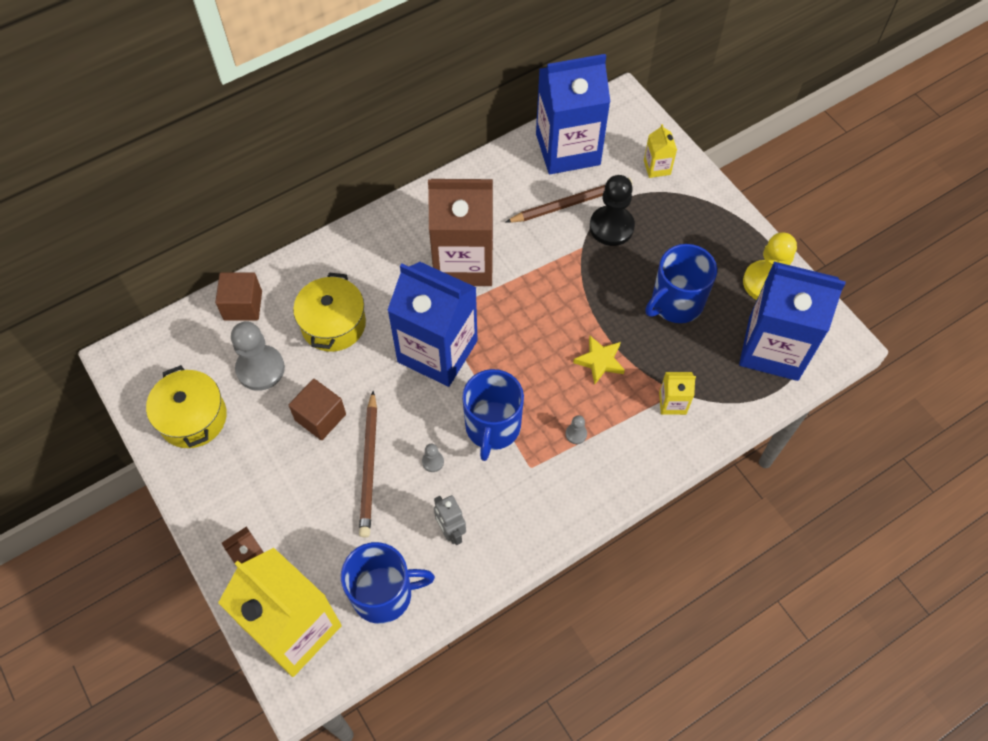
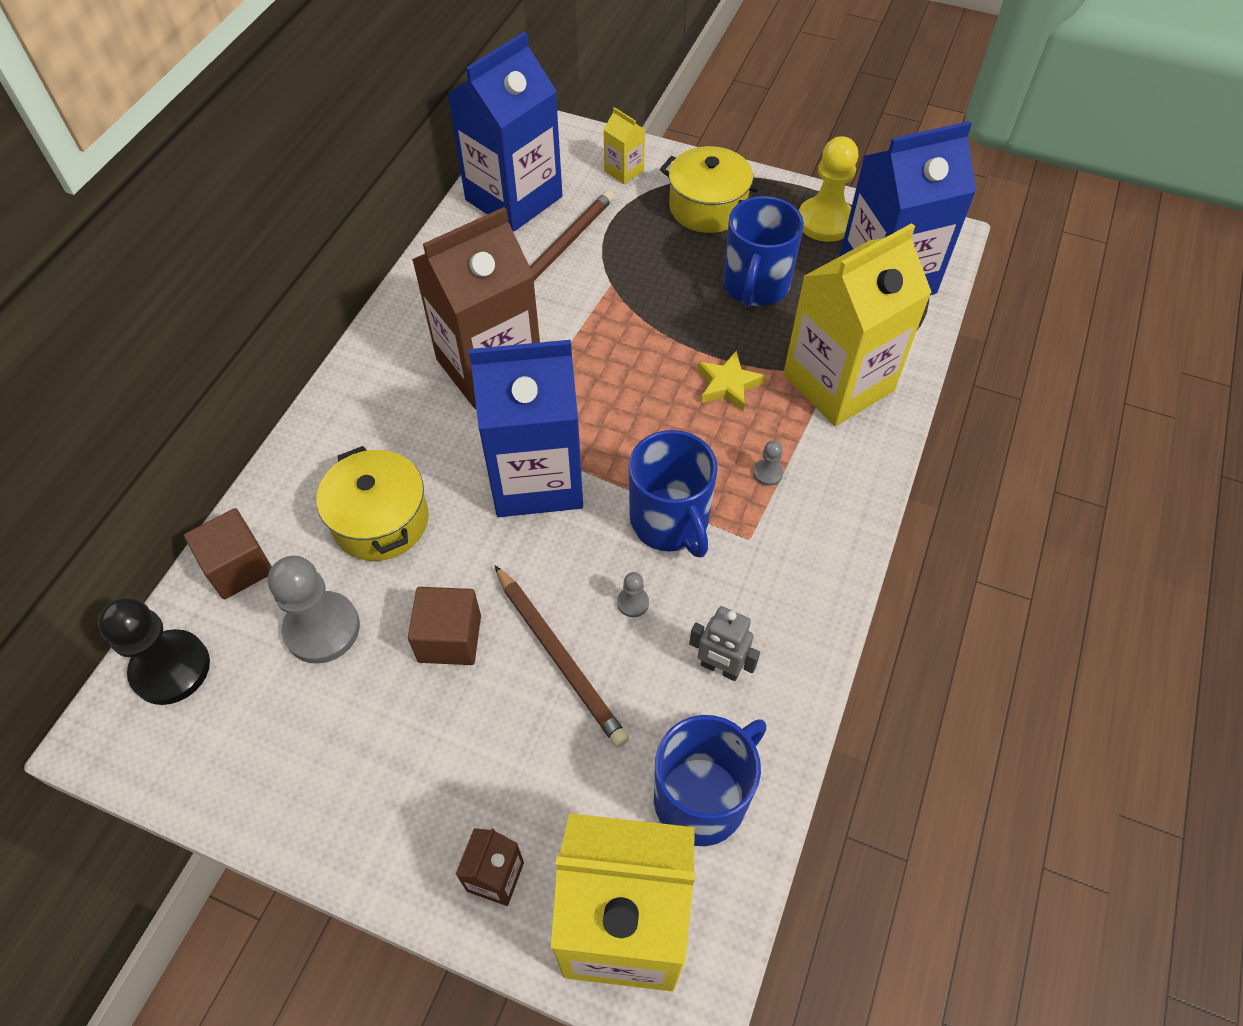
camera: 35 degrees left, 5 degrees down
yellow pot [146,365,227,448] -> yellow pot moved to [660,146,762,233]
black pawn [590,175,635,246] -> black pawn moved to [98,597,210,705]
yellow carton [659,372,696,415] -> yellow carton [783,223,932,426], size x2.39

